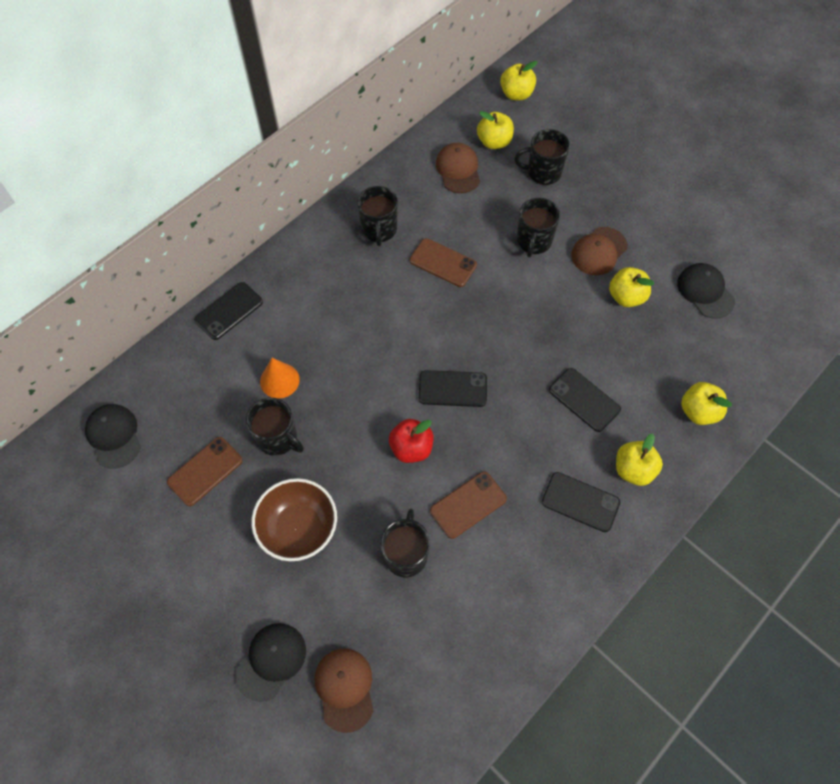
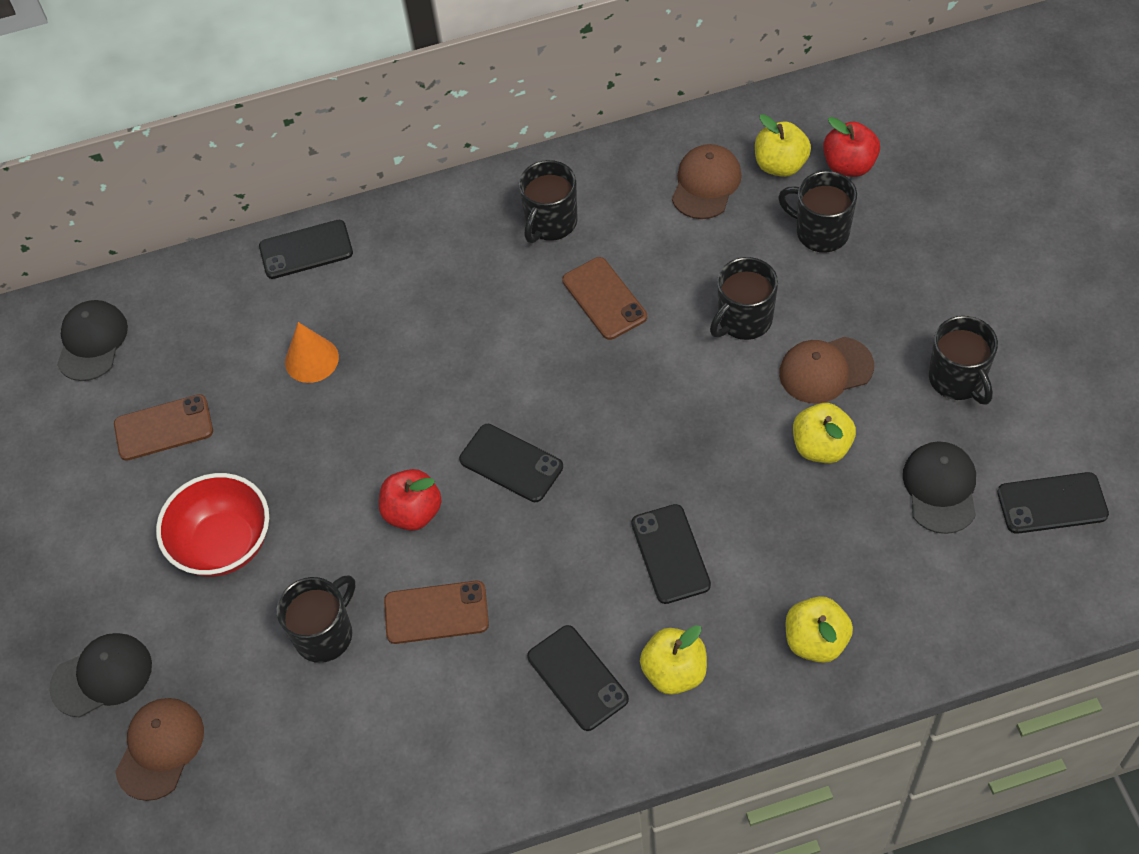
camera: 35 degrees right, 5 degrees down
black mug [246,398,304,456] -> black mug moved to [929,316,998,405]
brown bowl [251,478,337,561] -> red bowl [156,473,269,577]
yellow apple [500,61,538,100] -> none
none -> red apple [823,117,880,177]
none -> black phone [997,472,1109,534]

